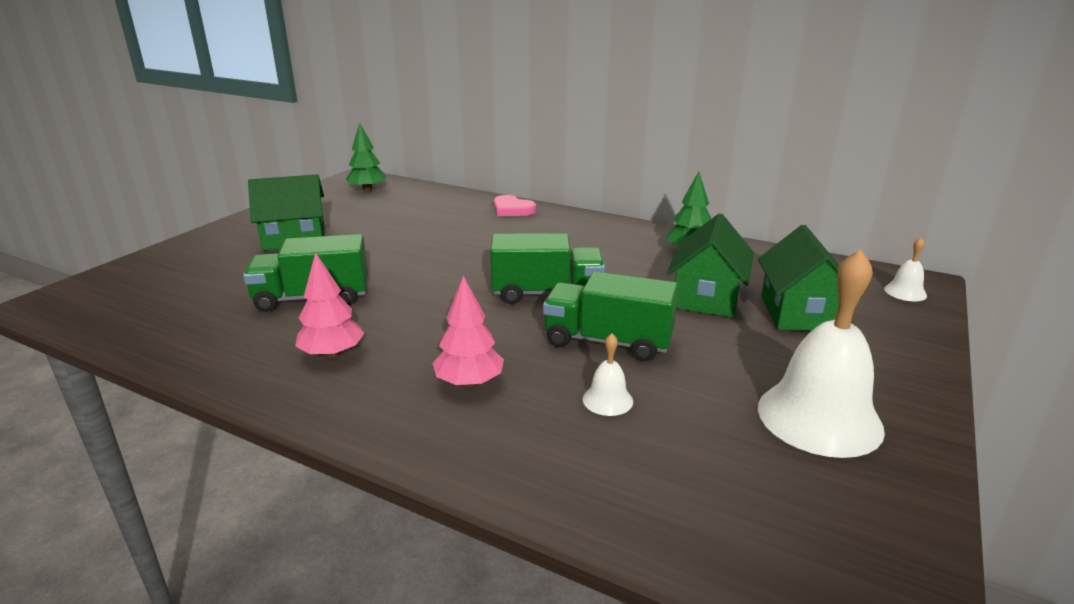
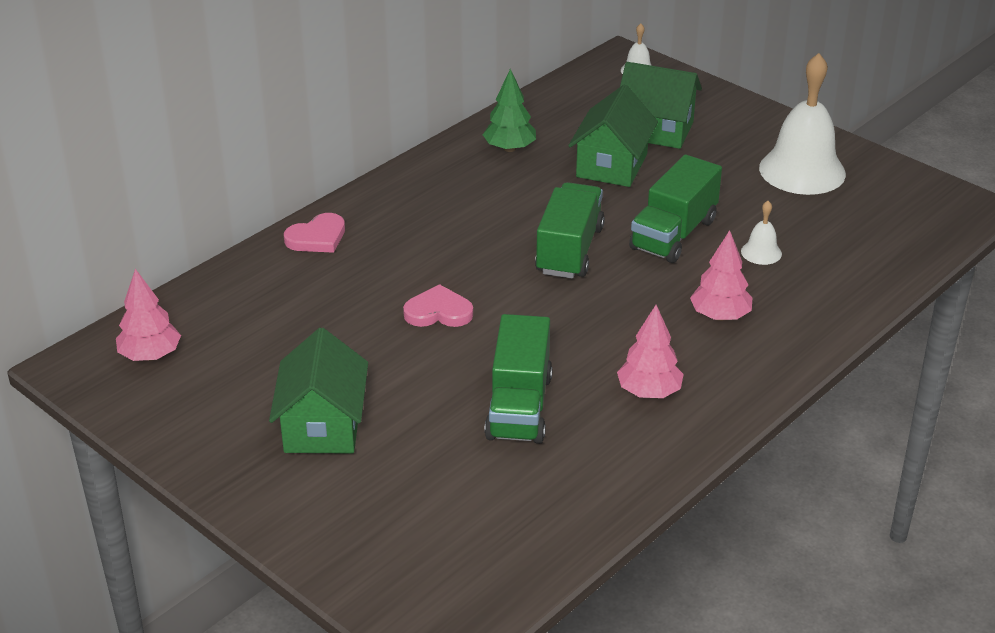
camera: 75 degrees left, 10 degrees up
green tree [346,122,387,192] -> pink tree [116,269,181,361]
green house [667,213,754,318] -> green house turned 75 degrees clockwise [568,85,658,187]
none -> pink heart [403,284,473,327]

